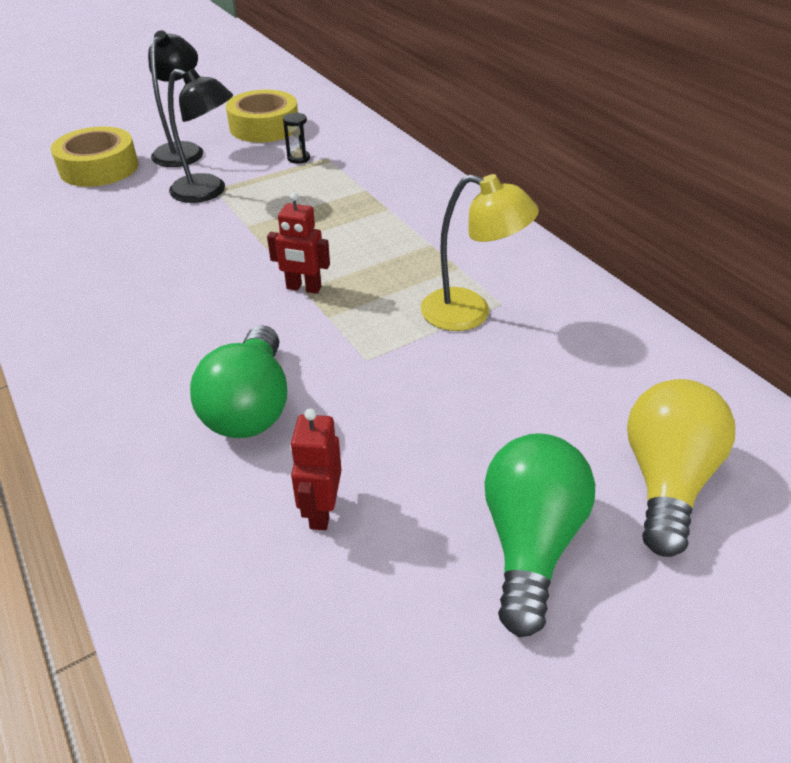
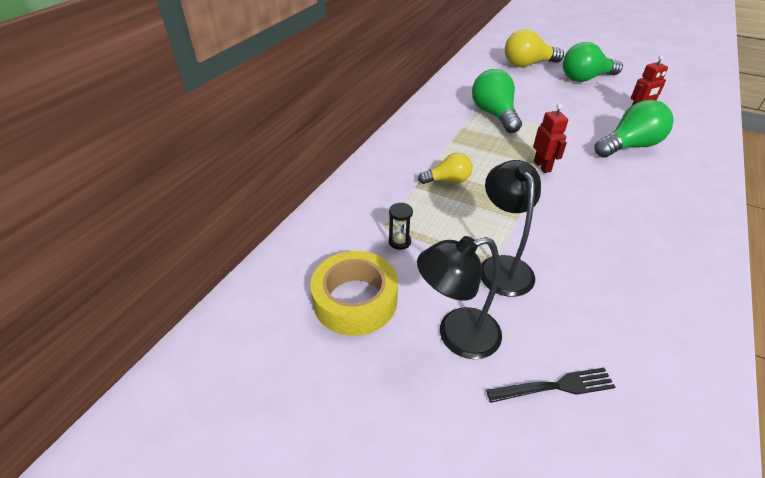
camera: 120 degrees left, 0 degrees up
yellow tape [51,126,138,187] -> black fork [486,368,615,403]
yellow lamp [420,174,539,331] -> green light bulb [472,69,522,133]
none -> yellow light bulb [418,153,473,184]

